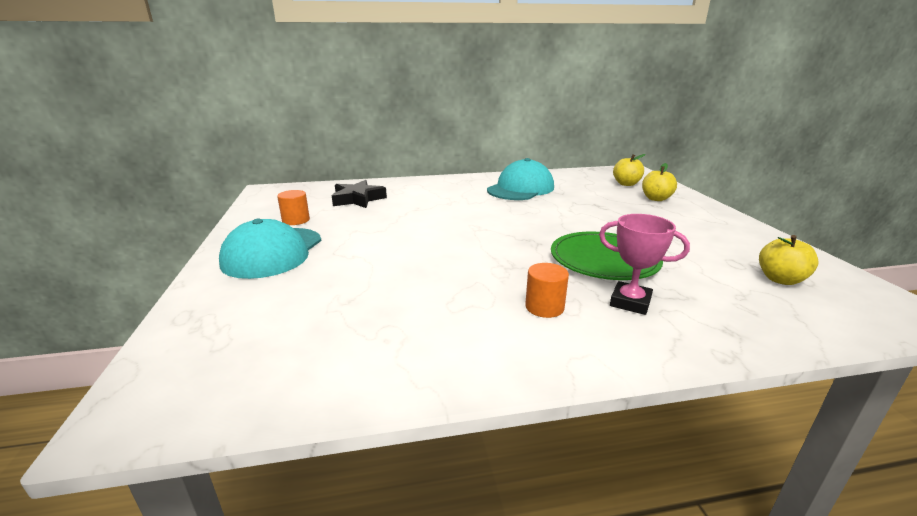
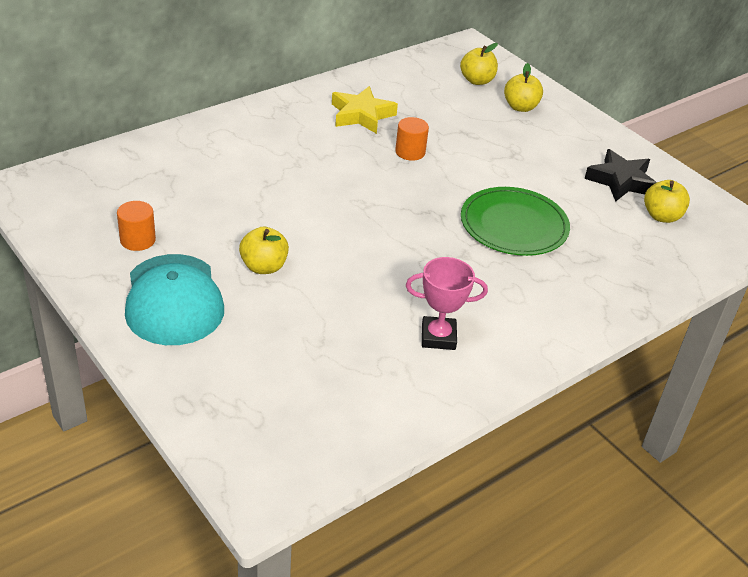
camera: 30 degrees left, 15 degrees up
black star [332,180,387,208] -> black star moved to [584,149,657,202]
turquoise cap [487,158,554,200] -> yellow star [332,86,398,134]
orange cylinder [525,263,569,318] -> orange cylinder moved to [395,117,429,161]
pink trophy [599,214,690,315] -> pink trophy moved to [406,257,488,350]
none -> yellow apple [239,226,289,274]

